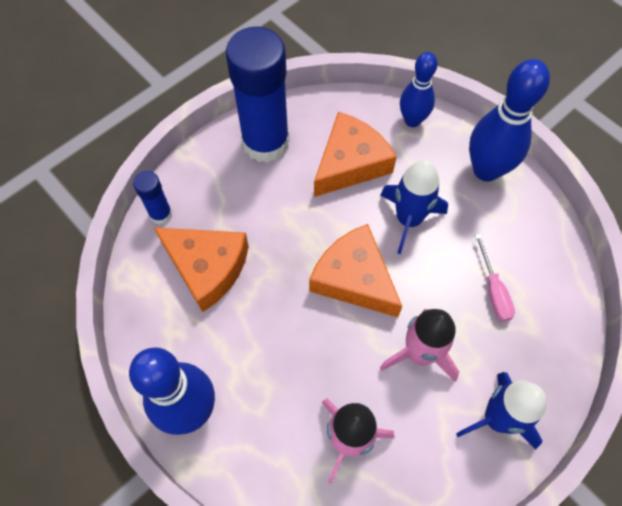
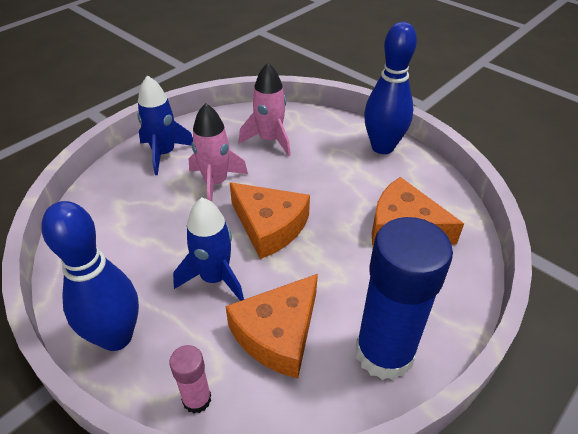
camera: 175 degrees right, 20 degrees down
blue glue stick [133,171,172,224] -> none
blue bowling pin [400,52,438,127] -> pink glue stick [169,345,211,413]
pink screwdriver [475,234,515,321] -> none

